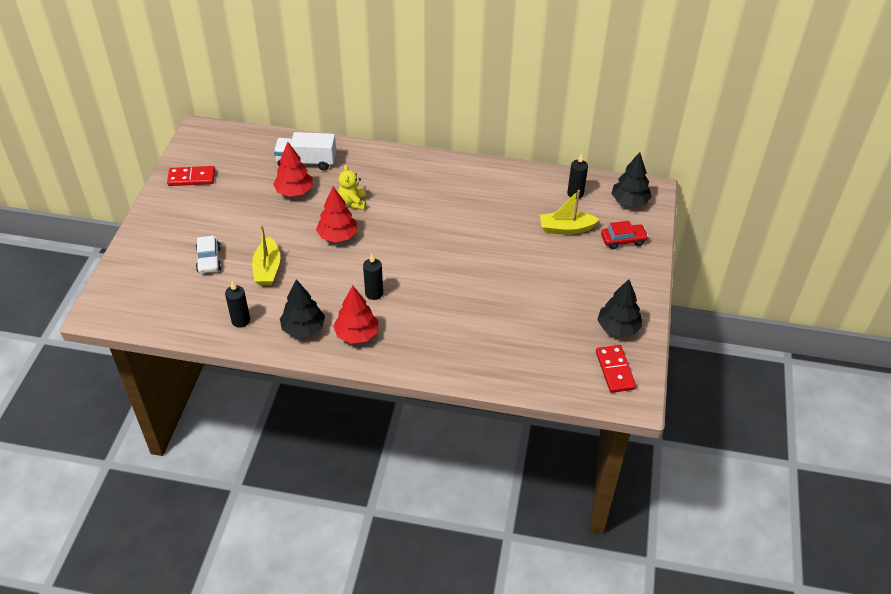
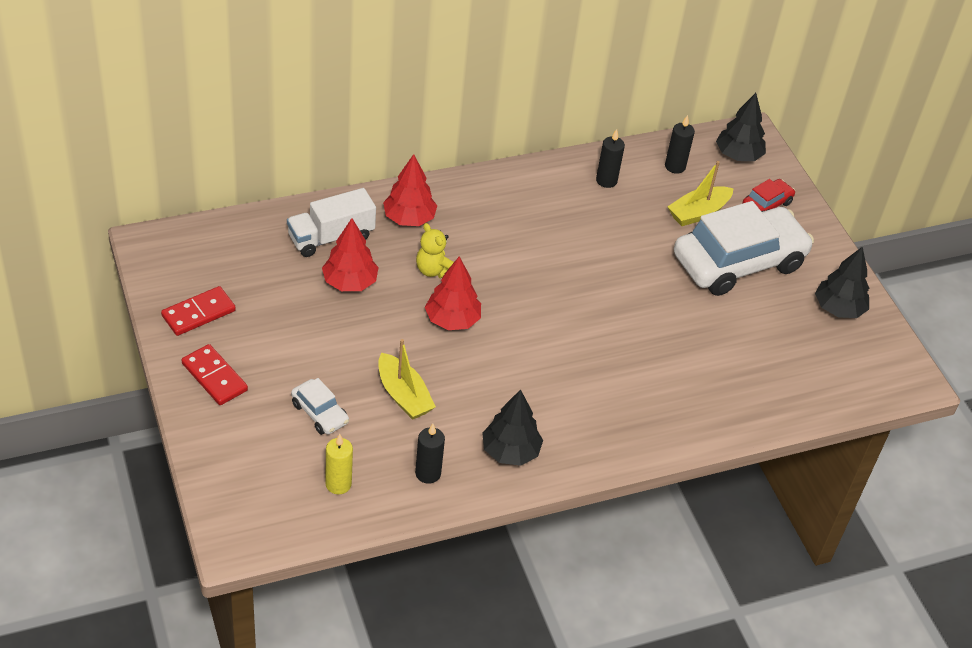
camera: 35 degrees left, 0 degrees up
red tree [333,285,378,344] -> red tree moved to [383,154,437,226]
black candle [363,253,383,300] -> black candle moved to [596,129,625,188]
red domino [596,345,636,393] -> red domino moved to [181,344,248,405]
none -> yellow candle [325,434,353,494]
none -> white car [674,201,814,296]

